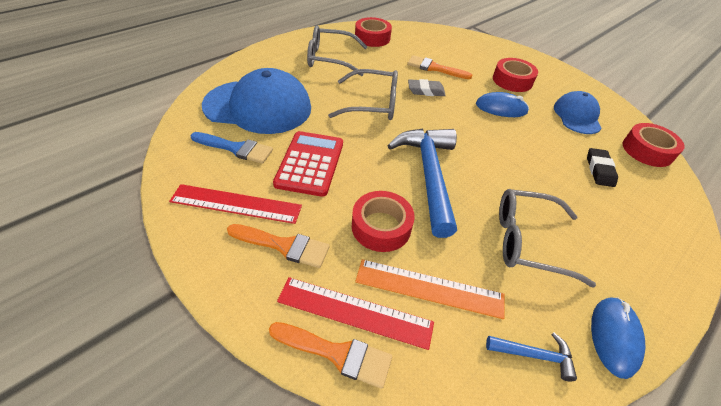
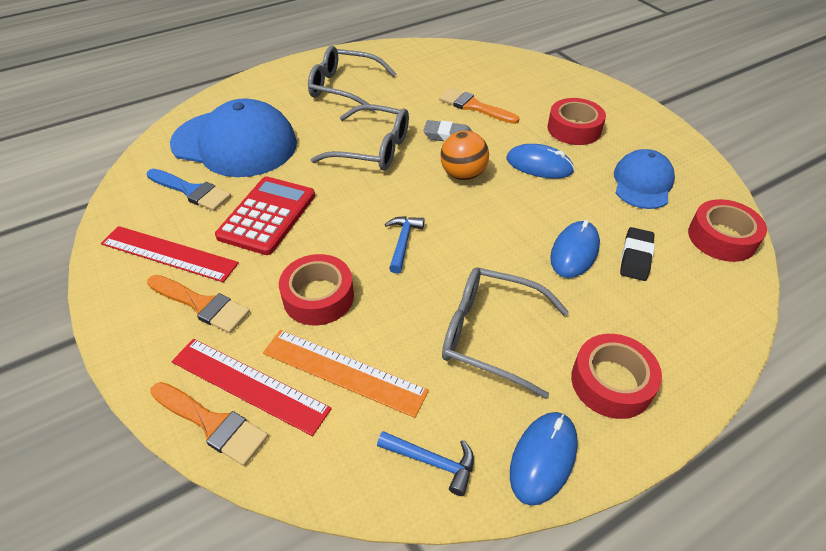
camera: 15 degrees right, 0 degrees up
red tape [355,17,392,47] -> red tape moved to [571,334,662,419]
blue hammer [387,129,457,238] -> blue hammer [385,216,425,274], size x0.44
none -> orange ball [440,131,489,180]
none -> blue mouse [550,220,600,278]

